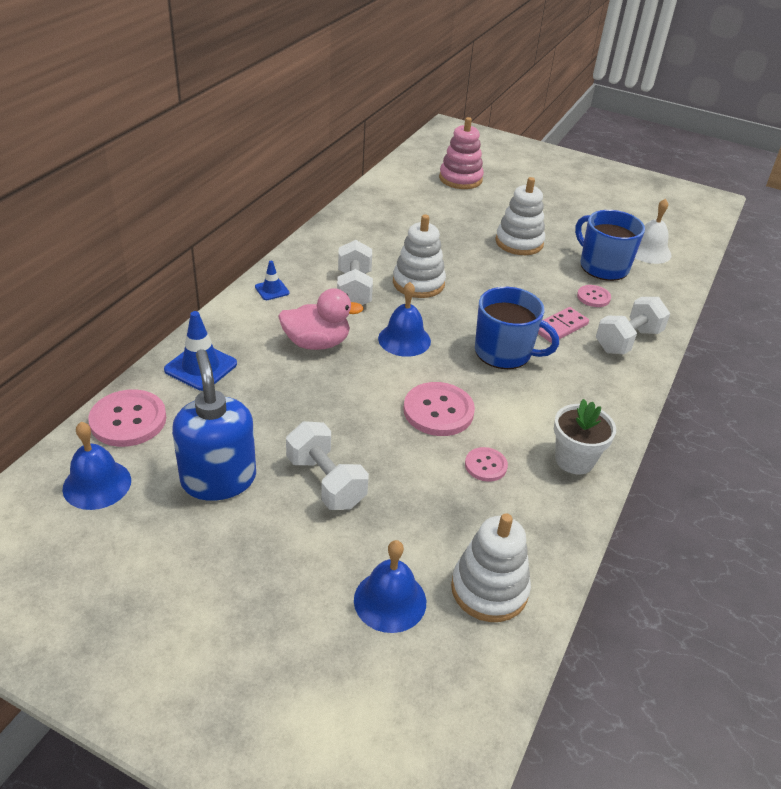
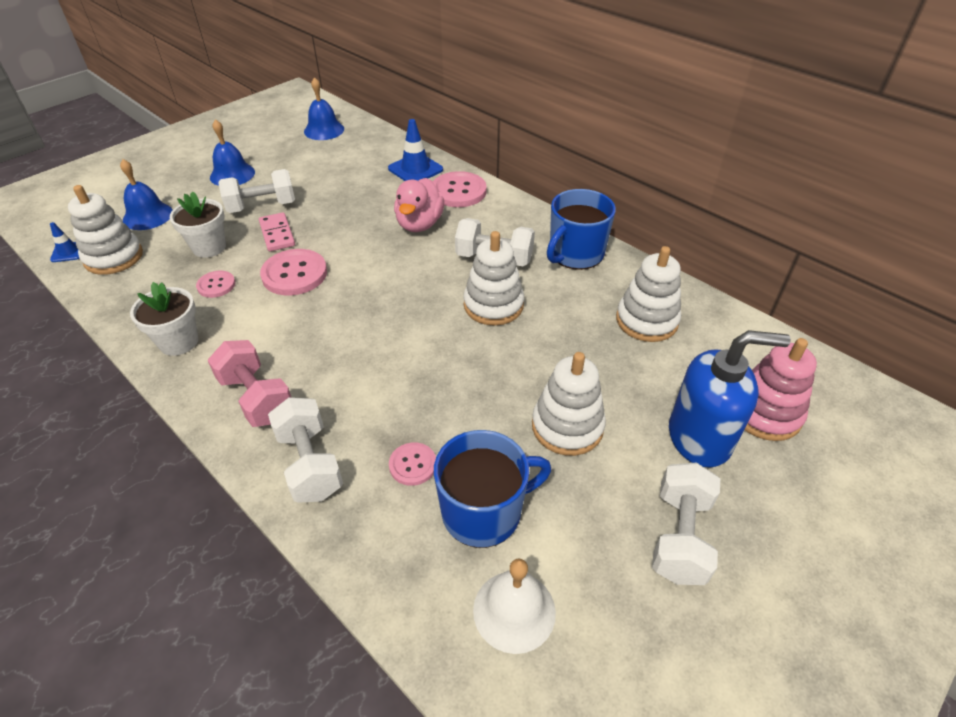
camera: 110 degrees right, 5 degrees up
pink button [88,389,166,447] -> pink button moved to [433,171,486,207]
blue soap dispenser [172,349,256,501] -> blue soap dispenser moved to [669,330,791,468]
blue traffic cone [255,261,289,300] -> blue traffic cone moved to [50,222,79,262]
blue bell [378,282,431,357] -> blue bell moved to [210,119,255,186]
blue mug [475,287,559,369] -> blue mug moved to [547,189,616,270]
pink domino [538,307,589,343] -> pink domino moved to [259,212,295,251]
none -> white flower pot [170,191,226,258]
none -> pink dumbbell [208,340,291,427]
none -> white stacking toy [616,246,681,342]
none -> white dumbbell [652,462,720,585]

